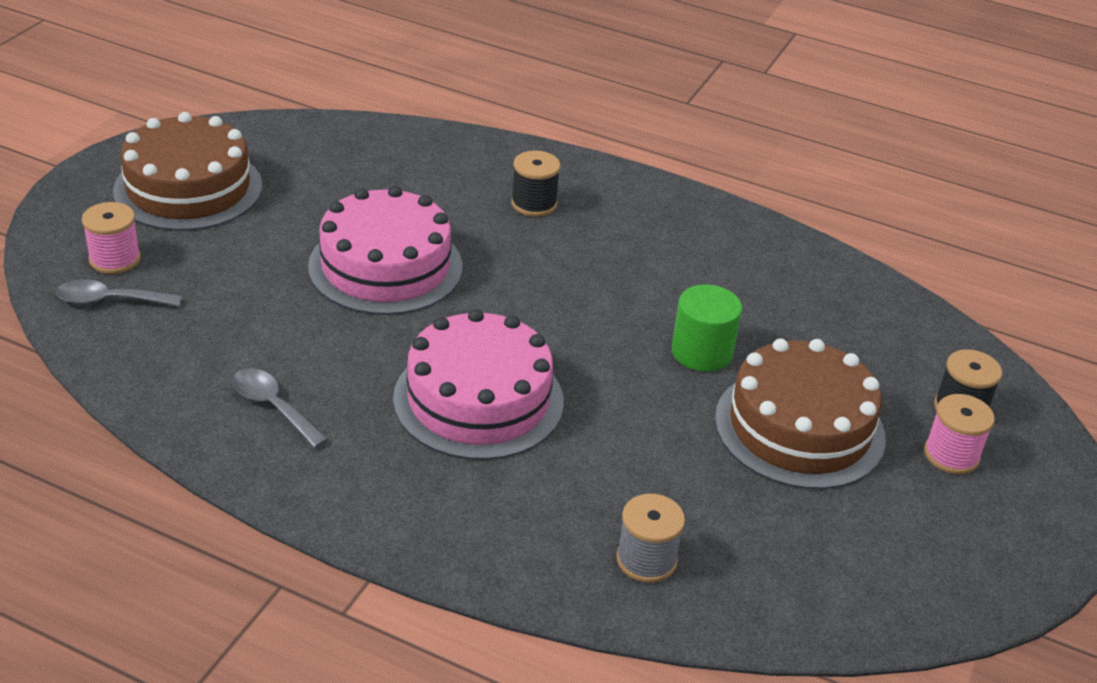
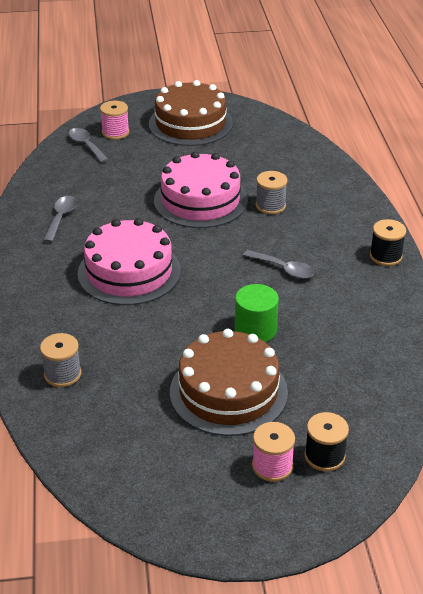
camera: 60 degrees right, 0 degrees up
black spool [511,150,560,217] -> black spool moved to [370,219,406,266]
none -> grey spoon [243,250,314,279]
none -> grey spool [256,171,288,214]

